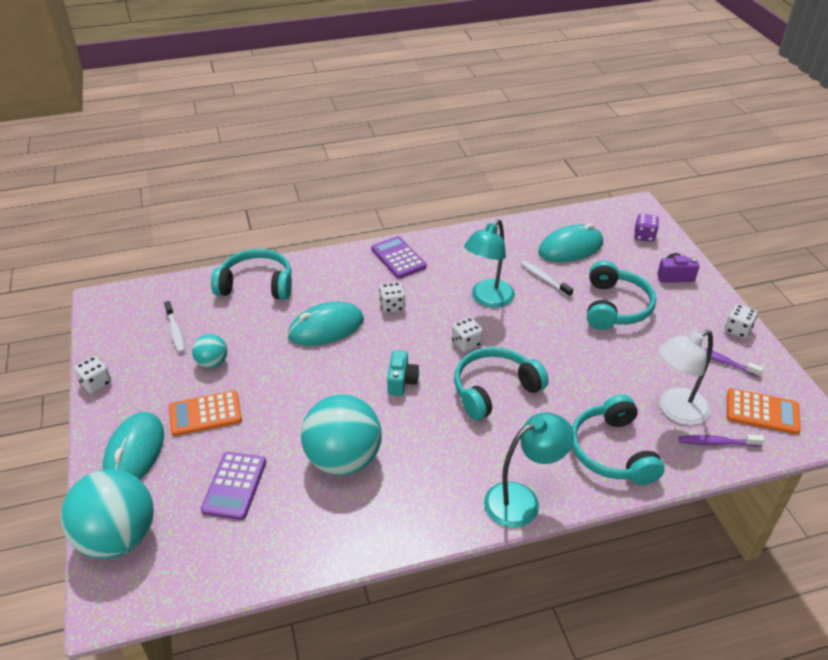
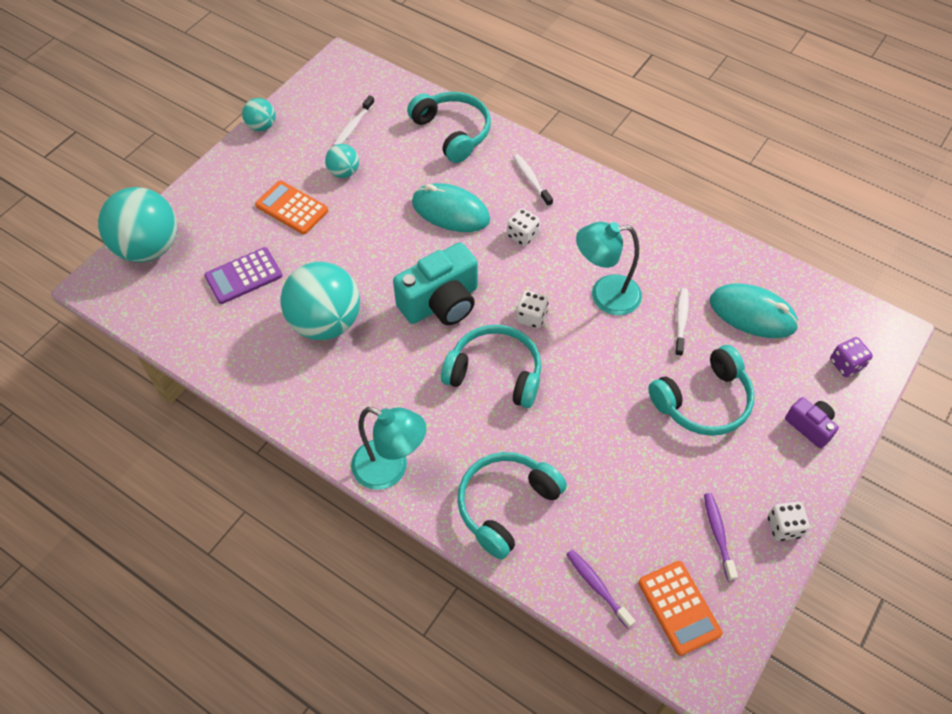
camera: 50 degrees right, 15 degrees up
white dice [74,356,111,394] -> turquoise ball [242,98,276,131]
turquoise mouse [103,412,164,480] -> none
purple calculator [371,236,427,279] -> none
turquoise camera [387,350,419,396] -> turquoise camera [393,242,478,325], size x1.90
white lamp [659,330,713,425] -> none
none -> white toothbrush [513,154,553,207]

